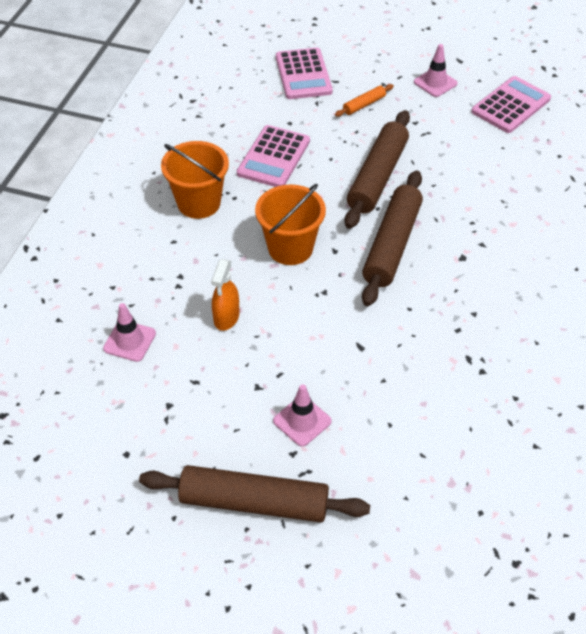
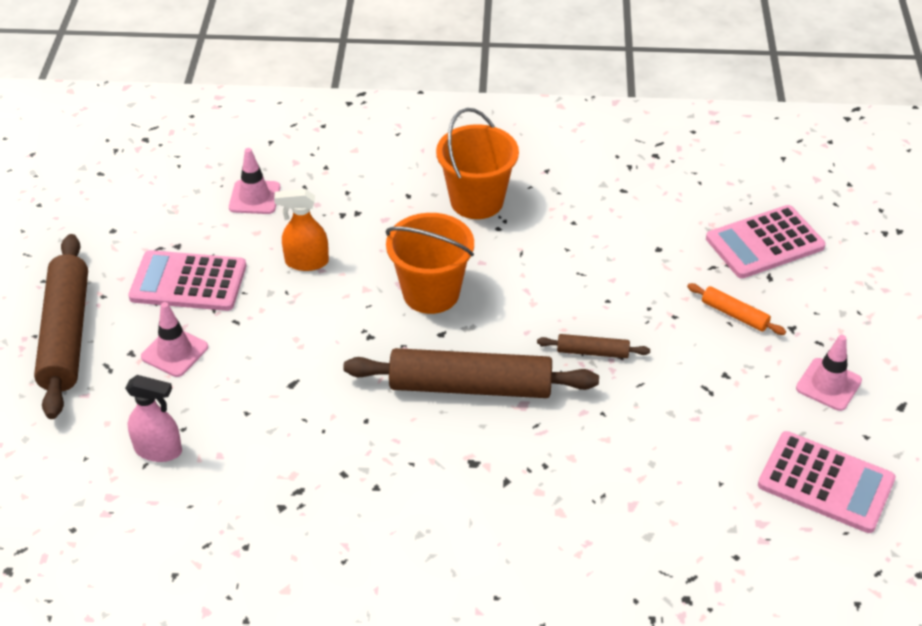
camera: 75 degrees right, 5 degrees down
pink calculator [237,125,310,187] -> pink calculator moved to [128,250,246,311]
brown rolling pin [344,110,410,229] -> brown rolling pin [537,334,650,358], size x0.46
none -> pink spray bottle [125,375,182,462]

